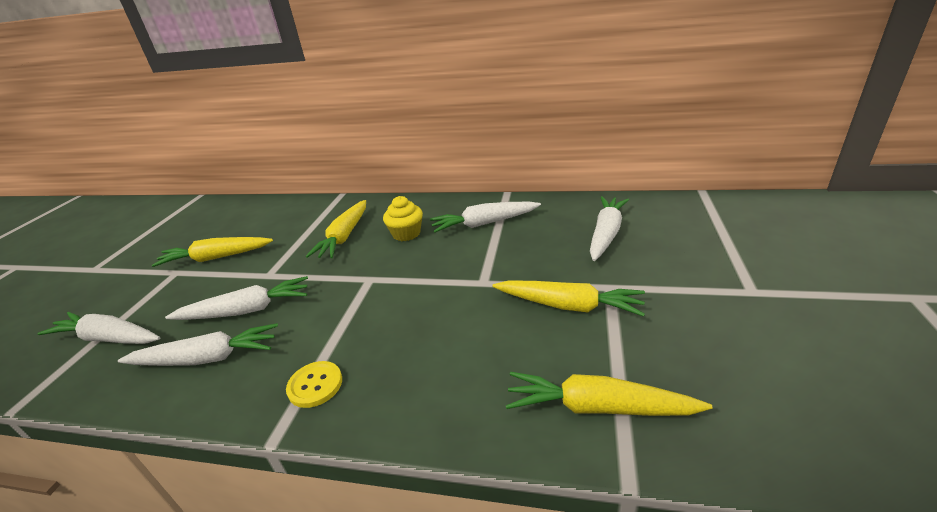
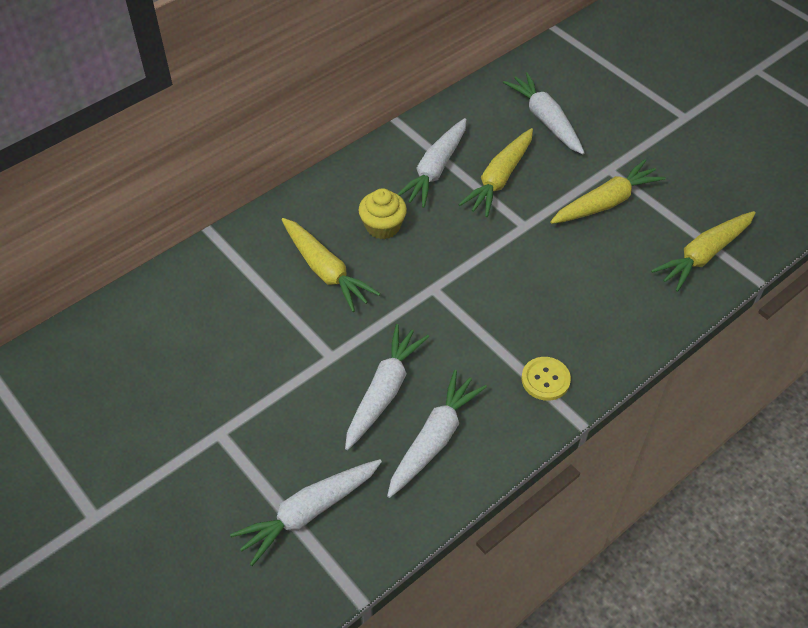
camera: 55 degrees left, 20 degrees up
yellow carrot [152,237,273,267] -> yellow carrot moved to [458,128,533,217]

